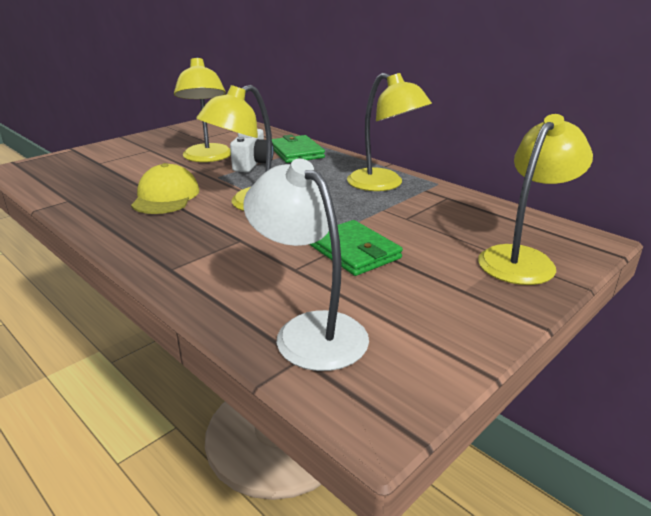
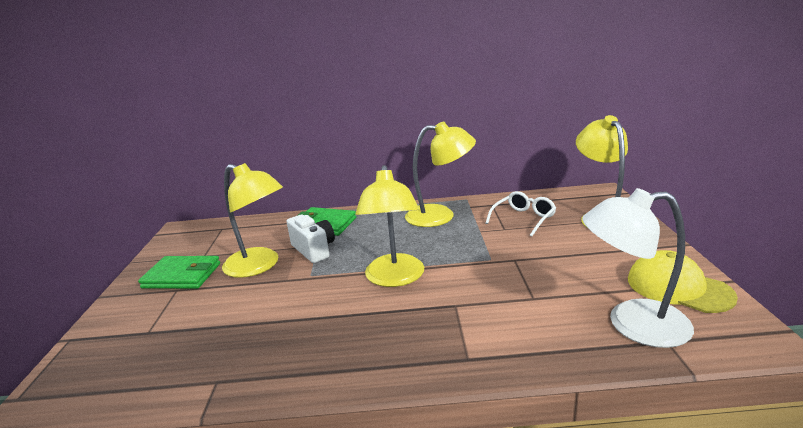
camera: 45 degrees left, 5 degrees down
yellow cap [131,163,199,214] -> yellow cap moved to [628,250,738,313]
green wallet [309,220,403,276] -> green wallet moved to [138,256,220,289]
none -> white glasses [486,191,556,237]

